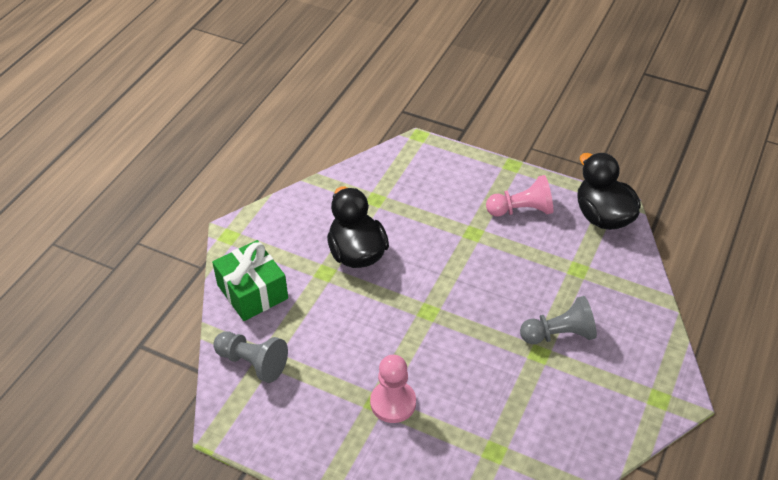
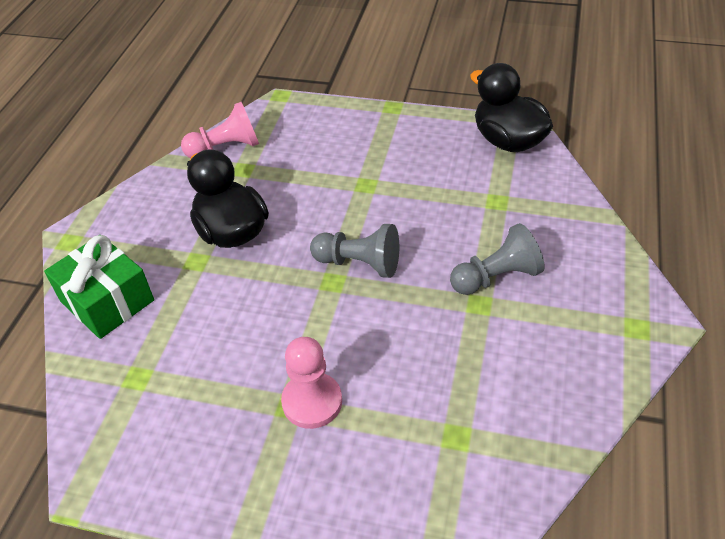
camera: 10 degrees left, 0 degrees up
grey pawn [213,331,288,383] -> grey pawn moved to [310,224,399,278]
pink pawn [486,175,553,217] -> pink pawn moved to [181,102,259,158]

